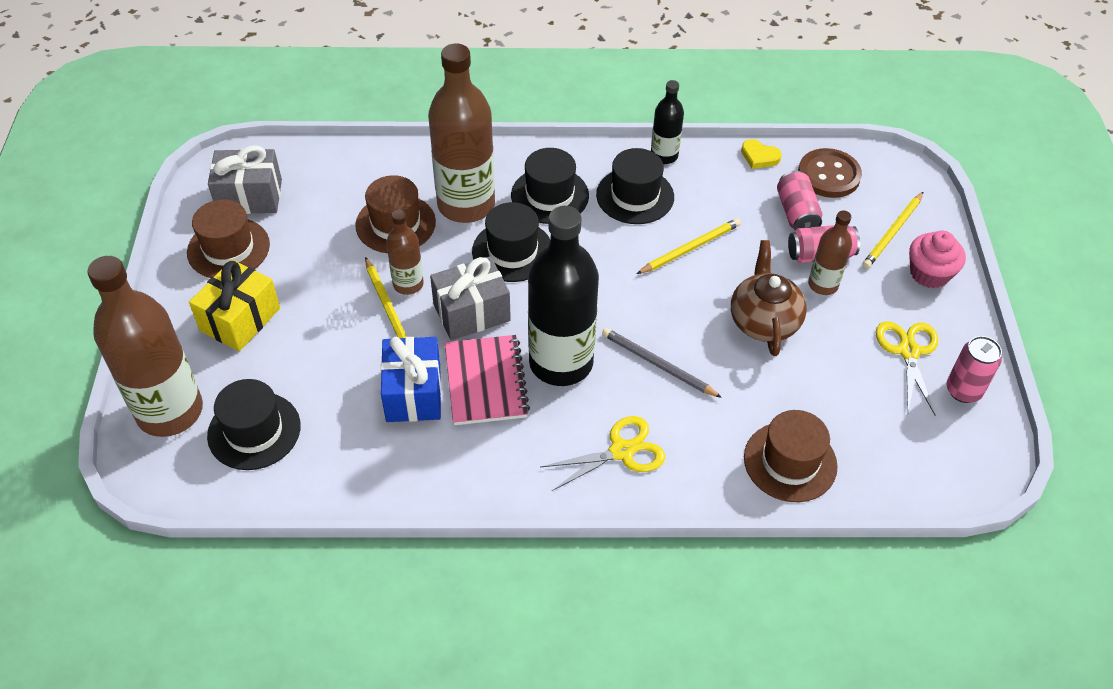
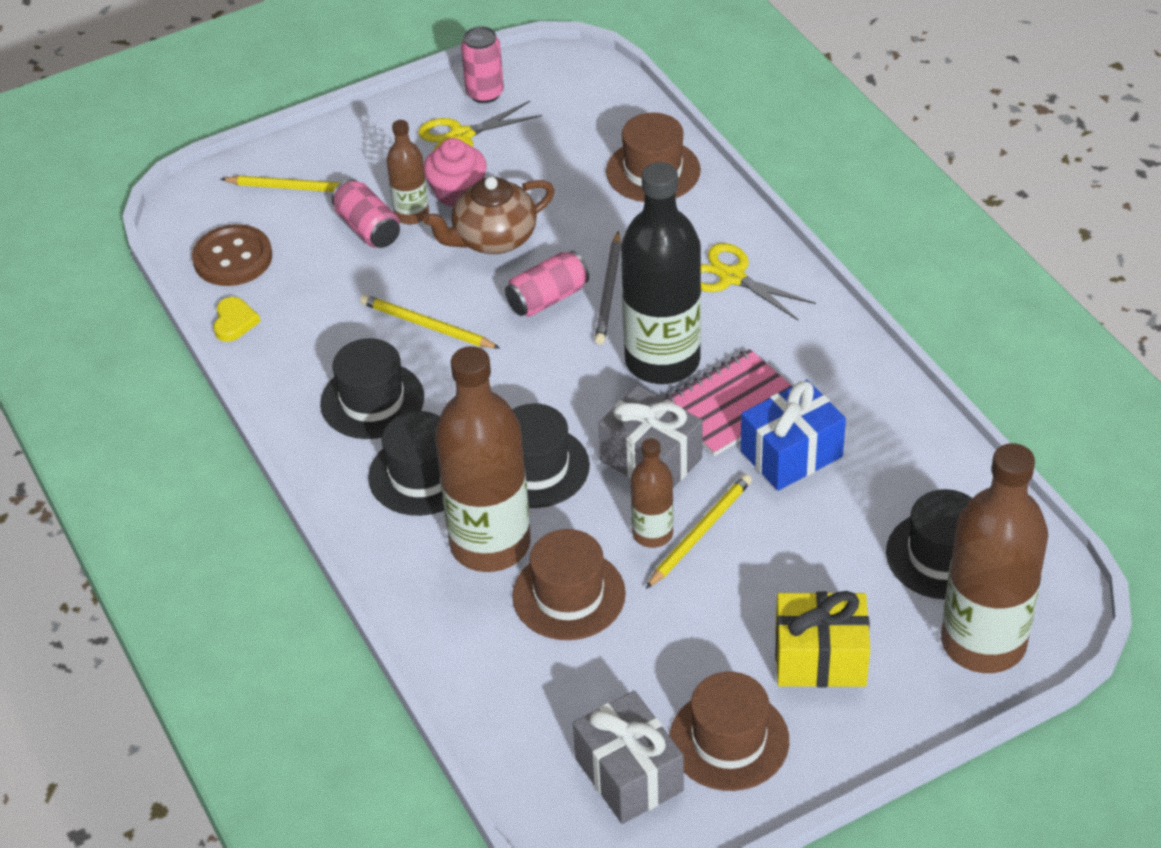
camera: 115 degrees left, 5 degrees down
black bottle [651,80,684,164] -> none
pink can [777,170,822,230] -> pink can moved to [505,251,589,317]
pink cupcake [909,230,966,288] -> pink cupcake moved to [424,138,487,207]

